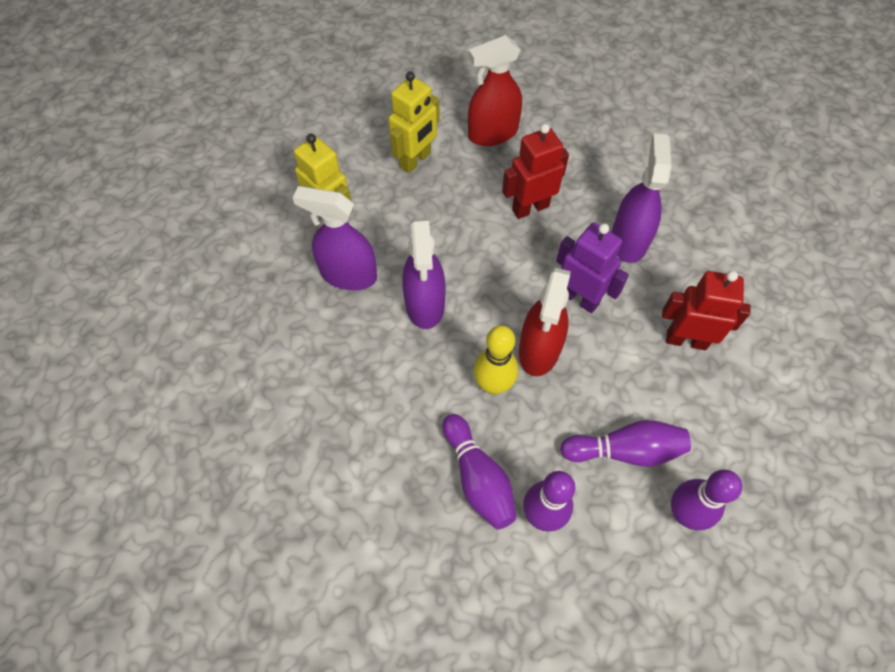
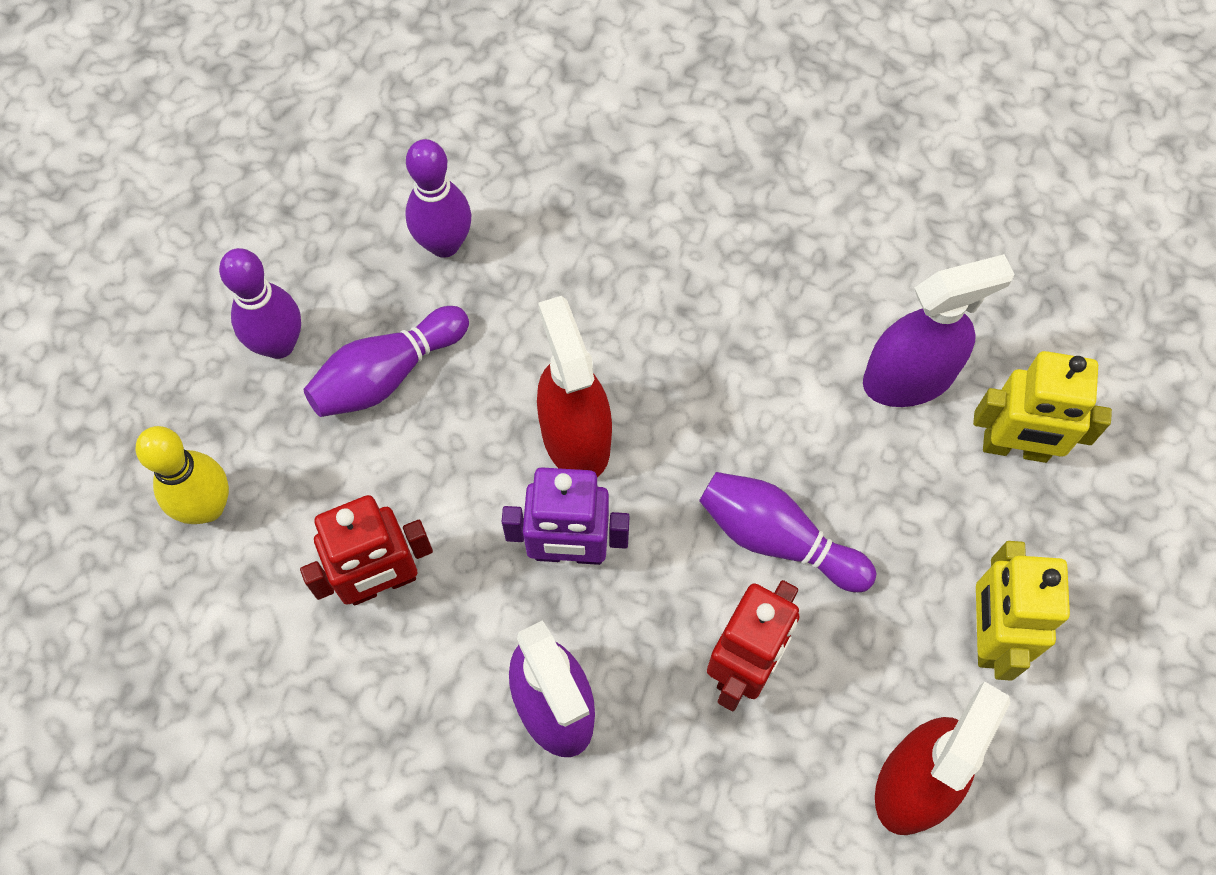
camera: 145 degrees right, 5 degrees up
purple spray bottle [402,218,445,329] -> none
purple bowling pin [442,414,516,530] -> purple bowling pin moved to [699,472,876,592]
yellow bowling pin [474,325,518,395] -> yellow bowling pin moved to [136,426,229,524]

